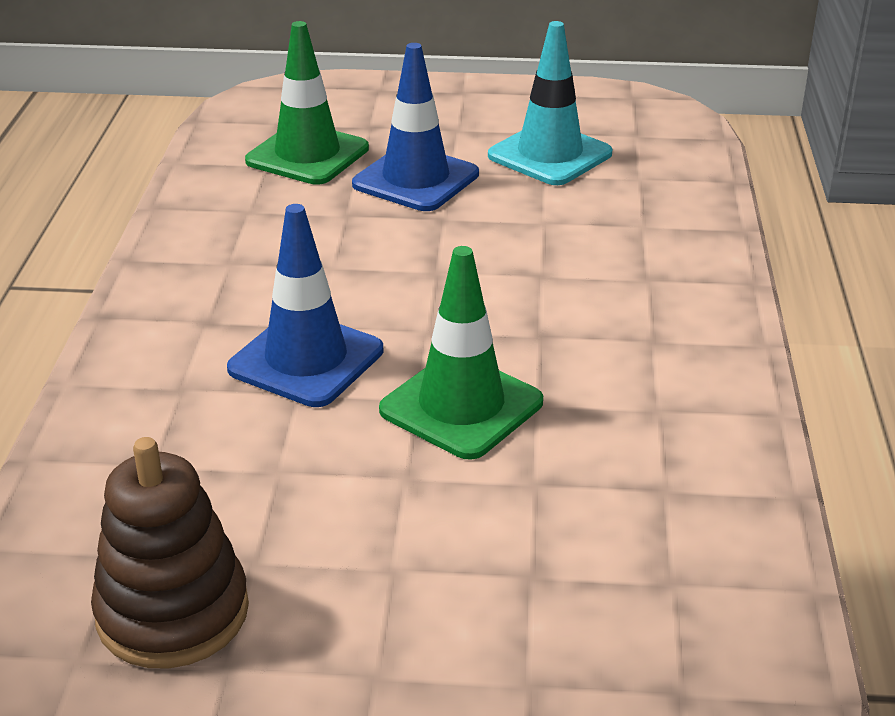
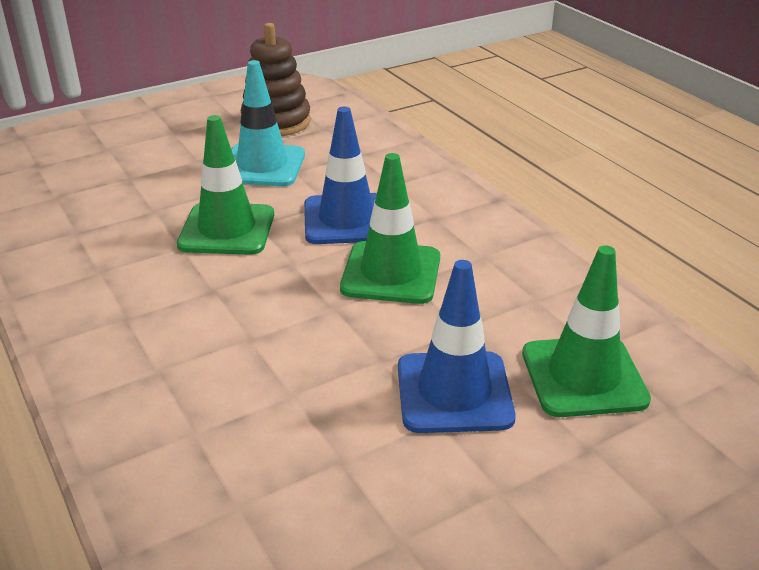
camera: 145 degrees right, 0 degrees up
turquoise traffic cone [488,21,613,185] -> turquoise traffic cone moved to [231,60,305,186]
none -> green traffic cone [340,153,440,304]

